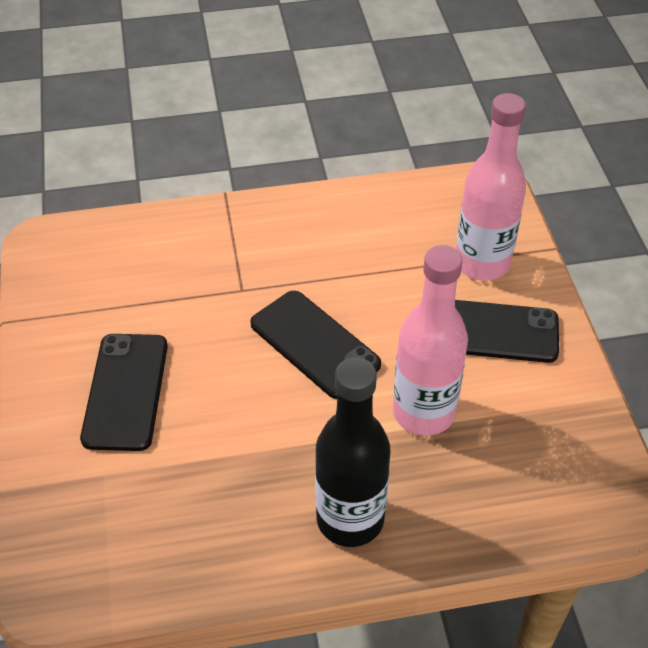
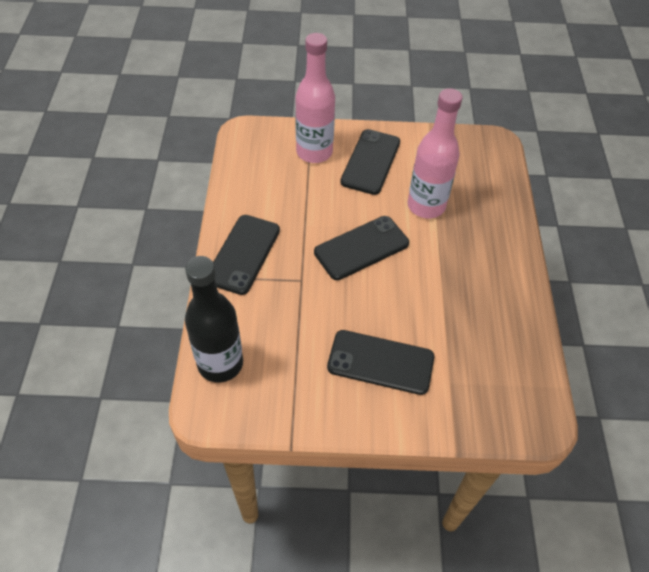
camera: 80 degrees left, 5 degrees up
black bottle [315,357,390,547] -> black bottle moved to [185,256,243,382]
none -> black phone [213,215,280,295]

